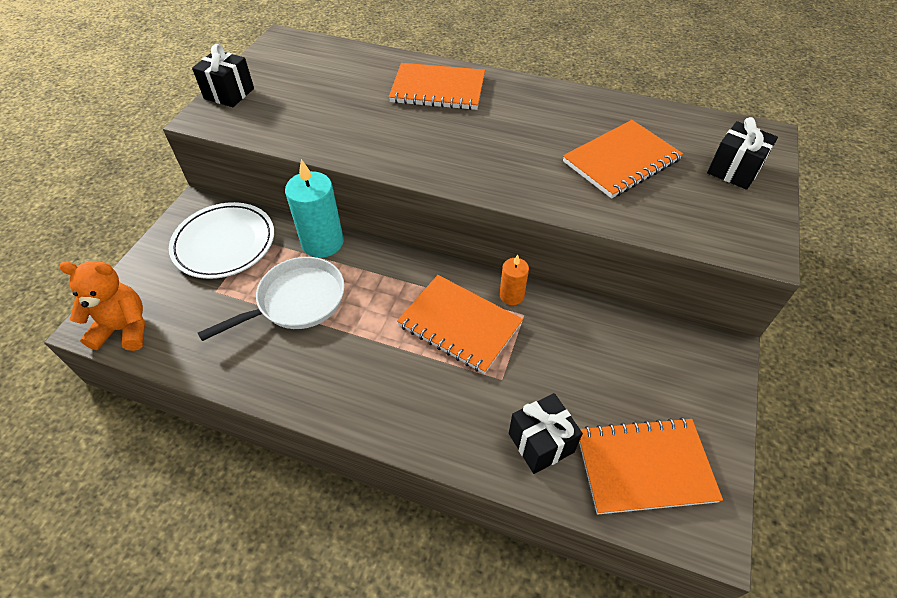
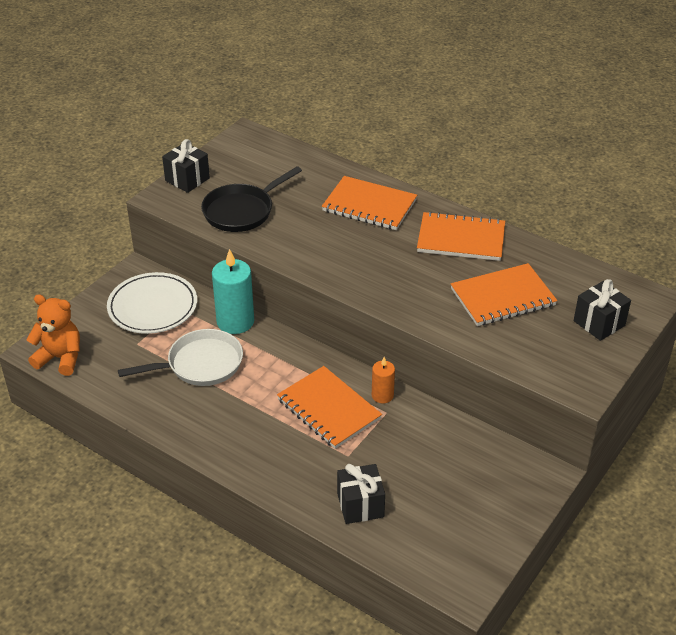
camera: 15 degrees right, 10 degrees down
orange notebook [579,417,723,515] -> orange notebook moved to [417,211,505,261]
none -> black pan [201,166,302,232]

